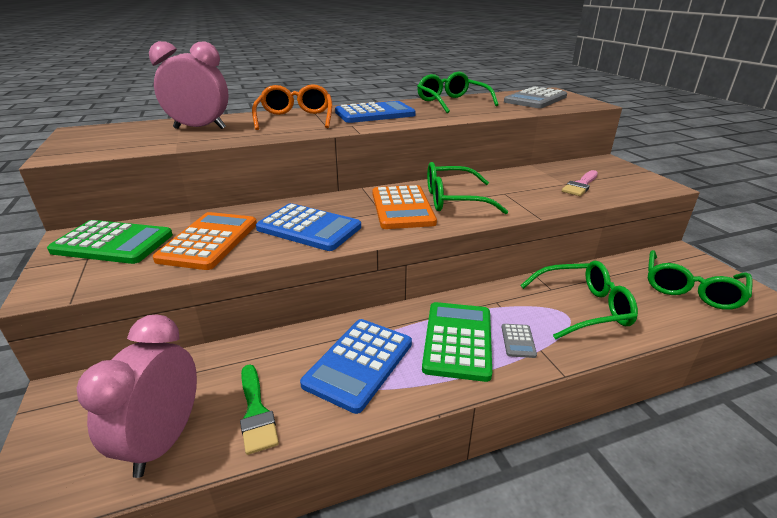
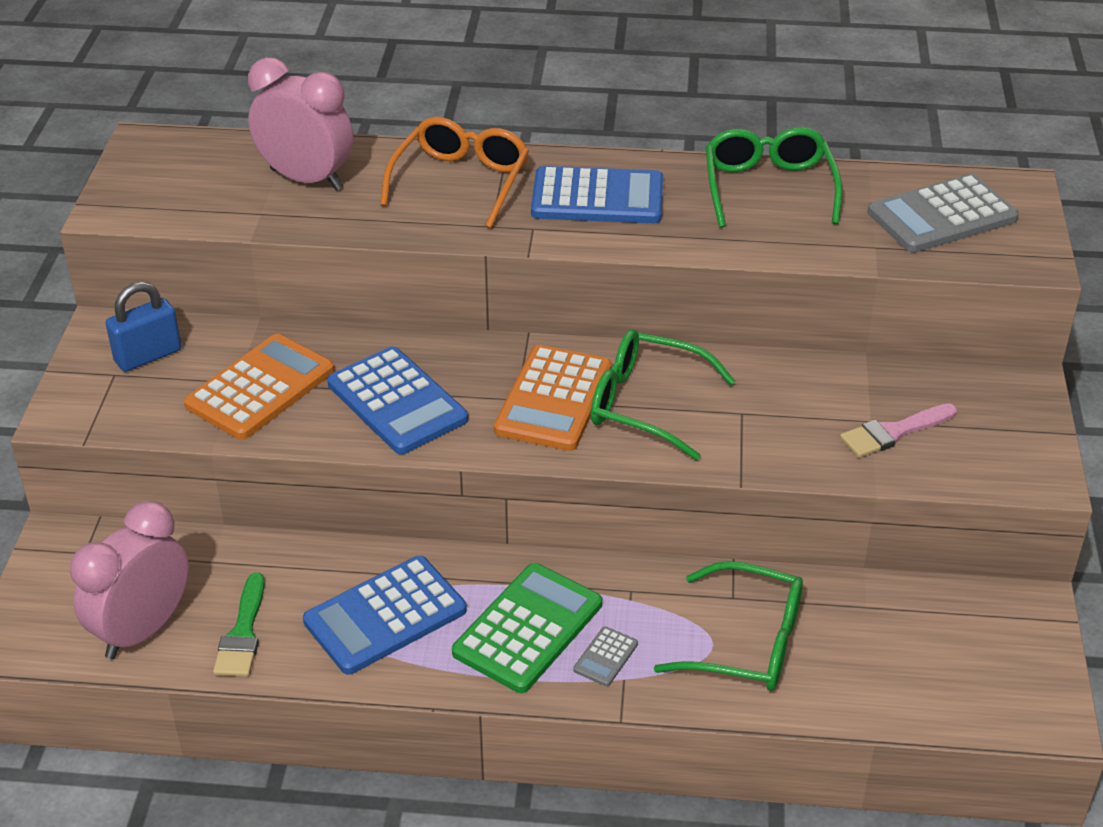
camera: 25 degrees right, 10 degrees up
green calculator [47,220,173,264] -> blue padlock [105,282,182,372]
green glasses [648,250,753,310] -> none

